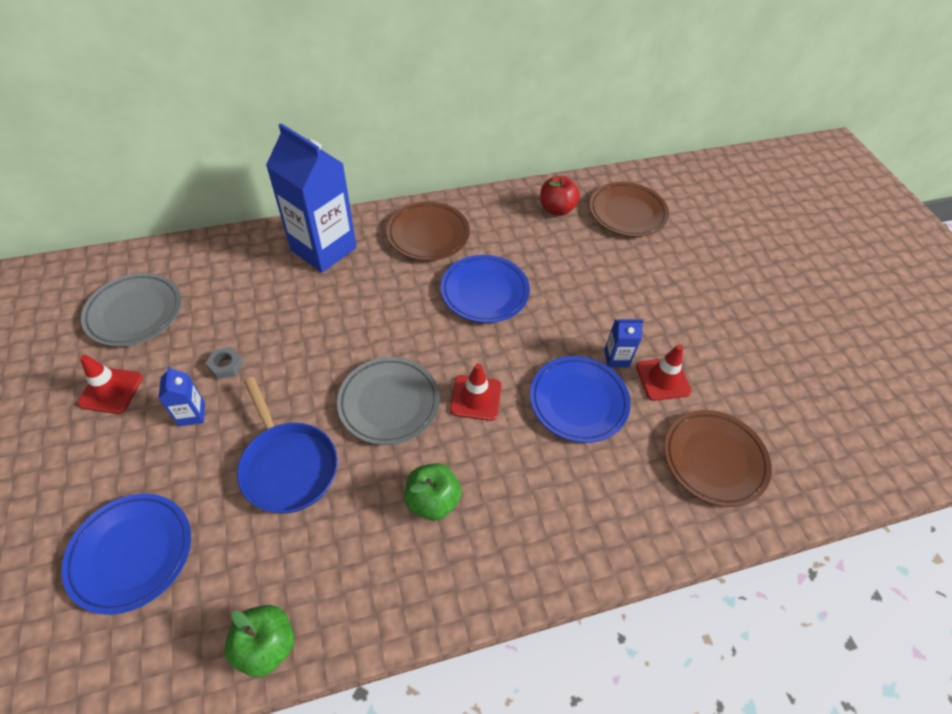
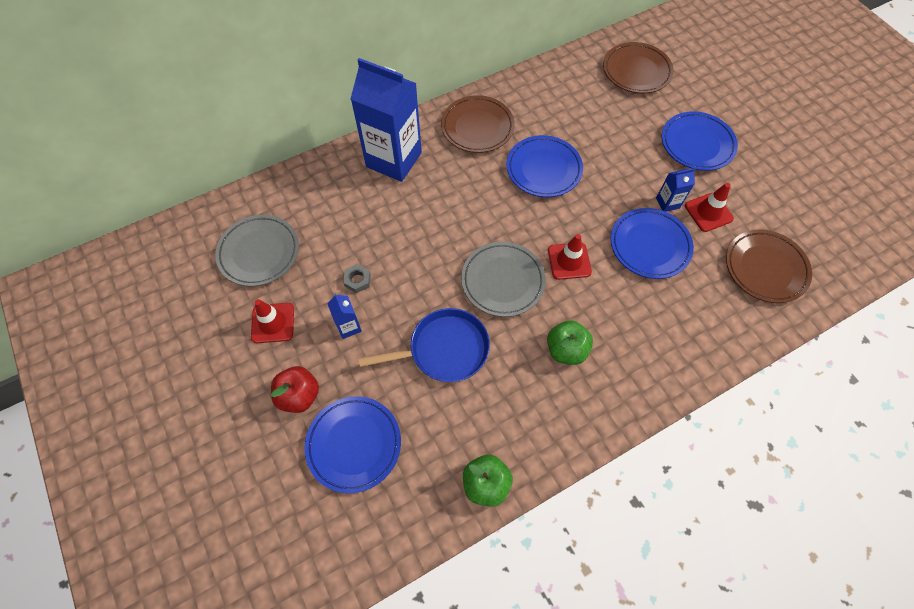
camera: 10 degrees left, 10 degrees up
blue pan [237,377,338,514] -> blue pan turned 60 degrees counterclockwise [358,308,490,382]
red apple [540,176,580,216] -> red apple moved to [271,366,319,413]
none -> blue plate [662,111,738,171]

